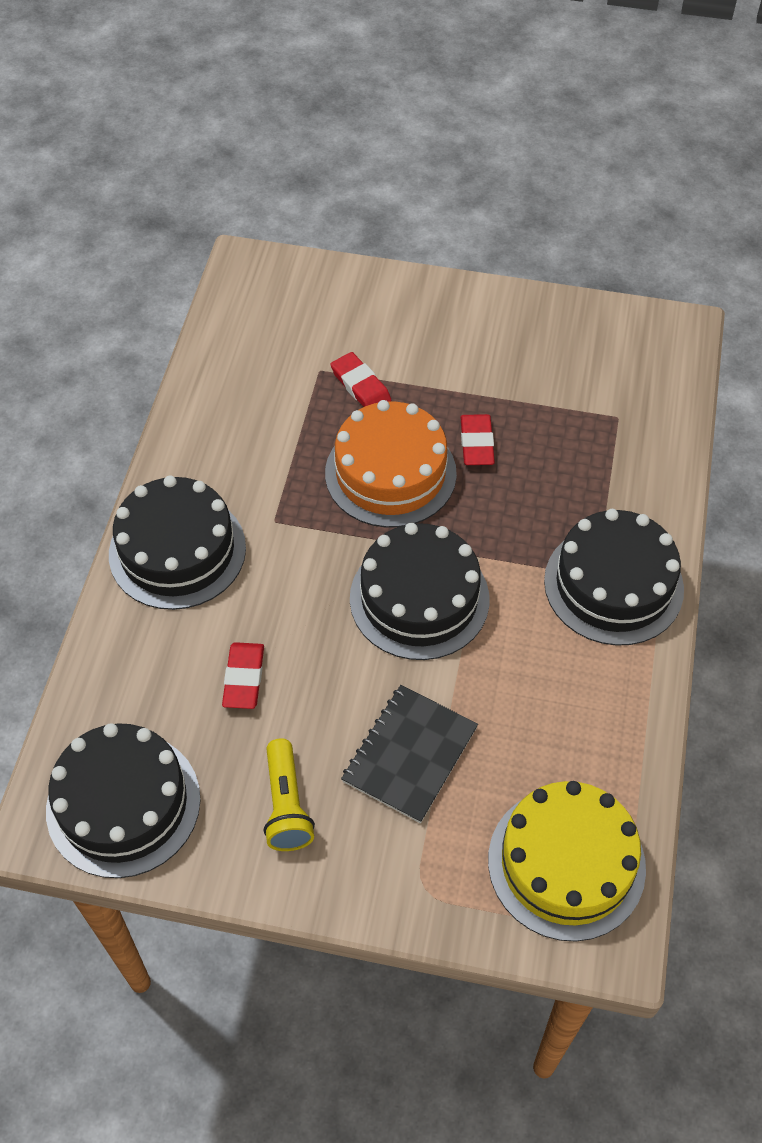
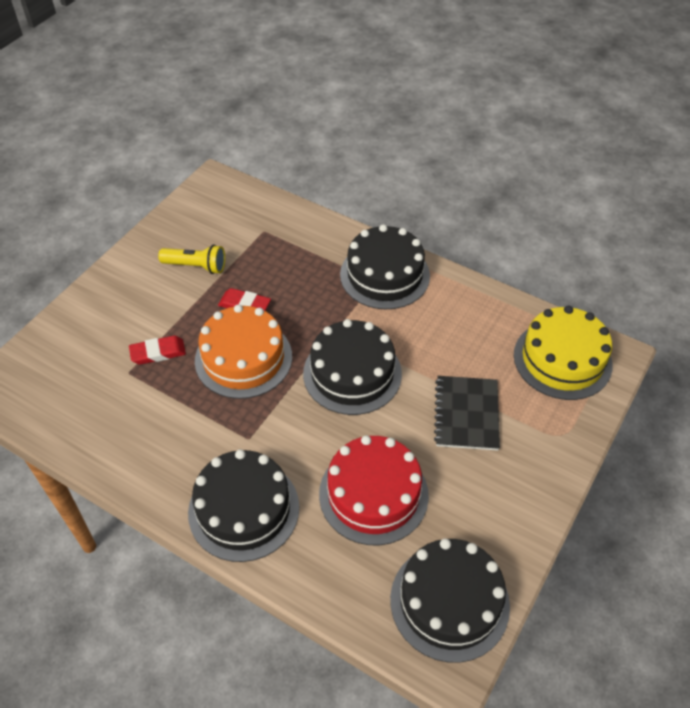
camera: 70 degrees left, 5 degrees down
red eraser [222,642,264,709] -> red cake [319,435,429,545]
yellow flashlight [264,739,315,851] -> yellow flashlight moved to [158,245,225,274]
black notebook [341,685,478,823] -> black notebook turned 45 degrees clockwise [434,376,500,451]

